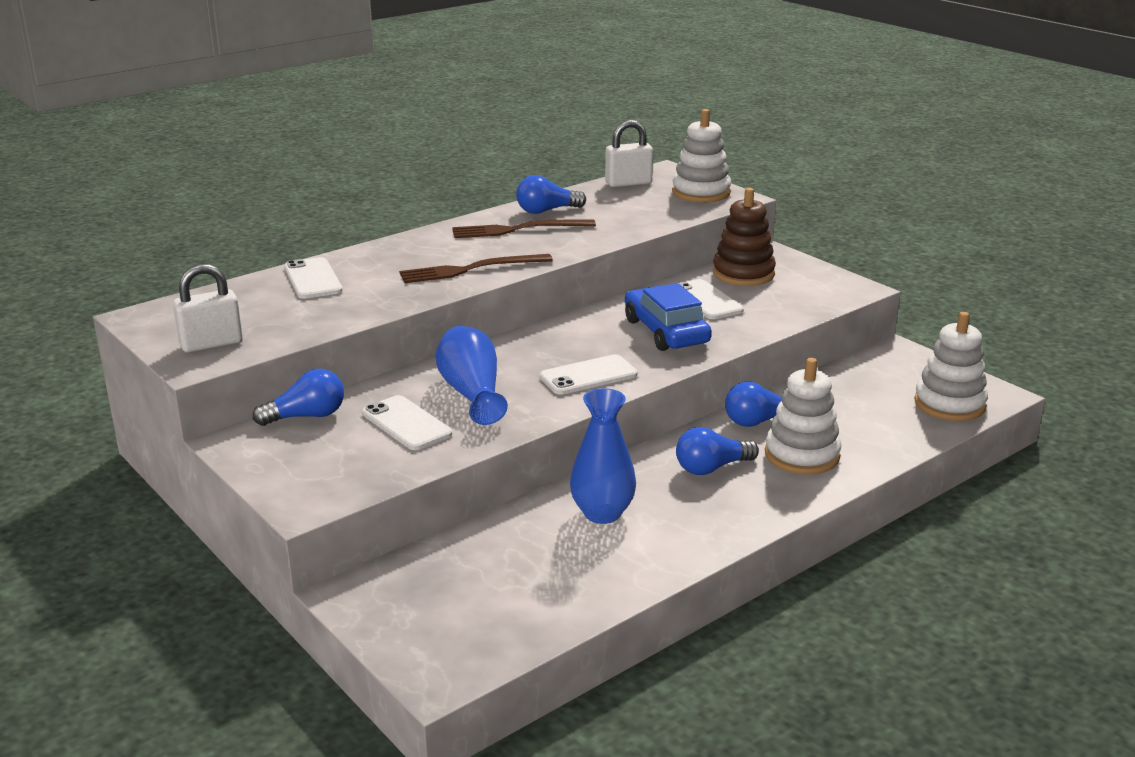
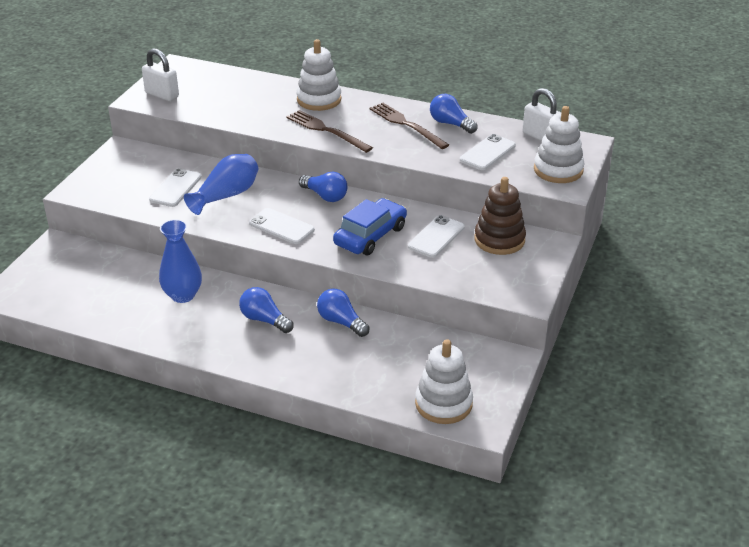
camera: 60 degrees right, 10 degrees up
blue light bulb [253,369,344,426] -> blue light bulb moved to [299,172,347,202]
white phone [284,257,343,299] -> white phone moved to [460,134,516,170]
white stacking toy [765,358,841,475] -> white stacking toy moved to [296,39,342,111]

